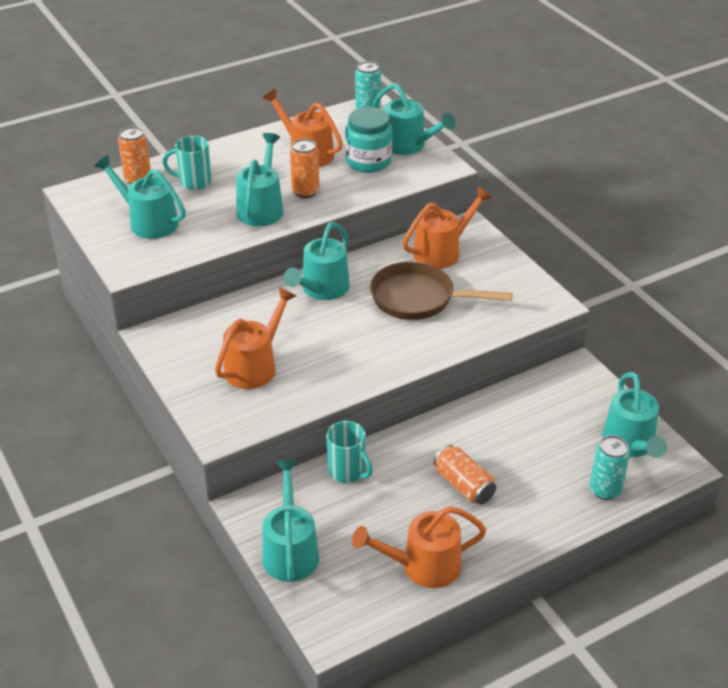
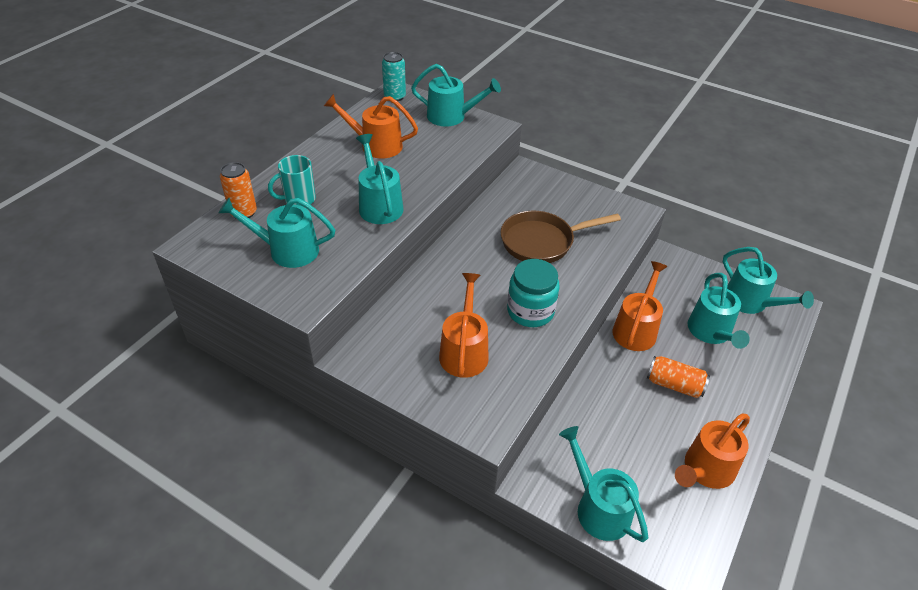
camera: 30 degrees left, 5 degrees up
turquoise watering can [284,222,350,300] -> turquoise watering can moved to [687,273,750,349]
orange can [290,139,319,198] -> none
turquoise mug [326,421,373,483] -> none
turquoise jar [345,107,392,173] -> turquoise jar moved to [507,259,560,327]
orange watering can [403,187,492,269] -> orange watering can moved to [612,261,668,351]
turquoise can [590,435,630,500] -> none

